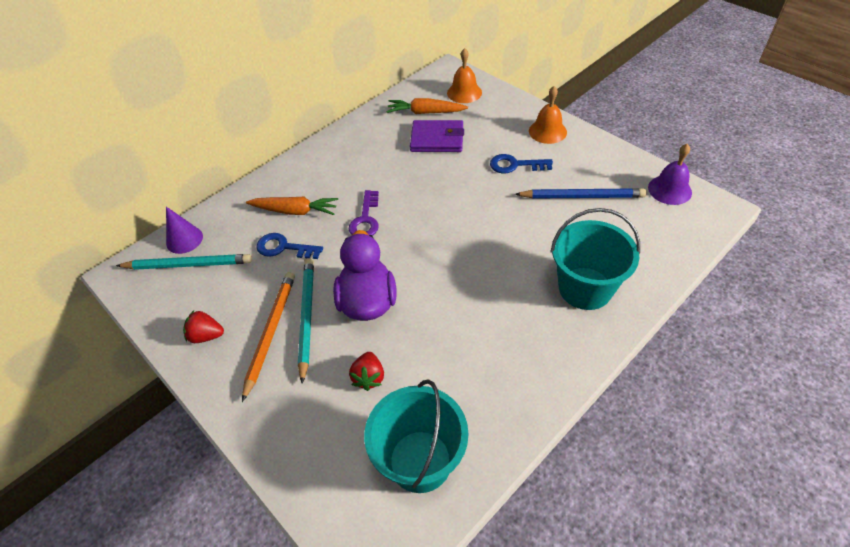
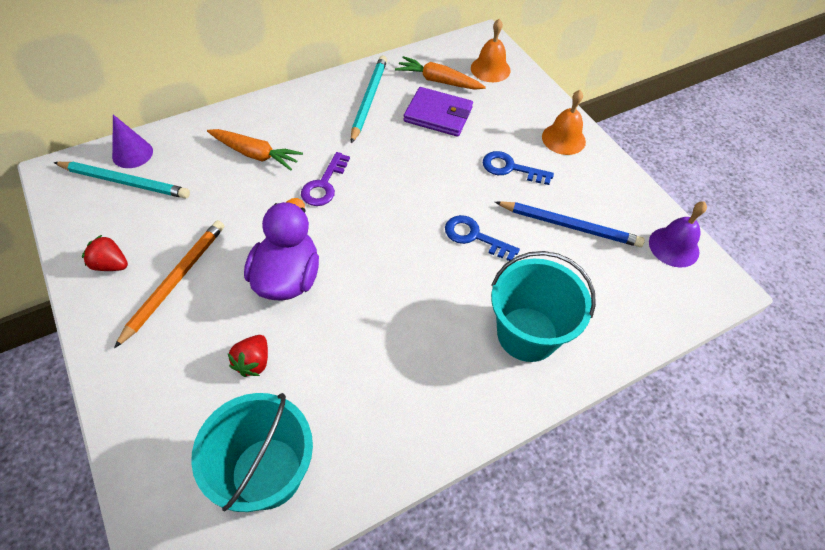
camera: 10 degrees right, 5 degrees up
blue key [257,233,323,259] -> blue key moved to [445,215,520,261]
turquoise pencil [298,258,314,384] -> turquoise pencil moved to [351,56,387,143]

